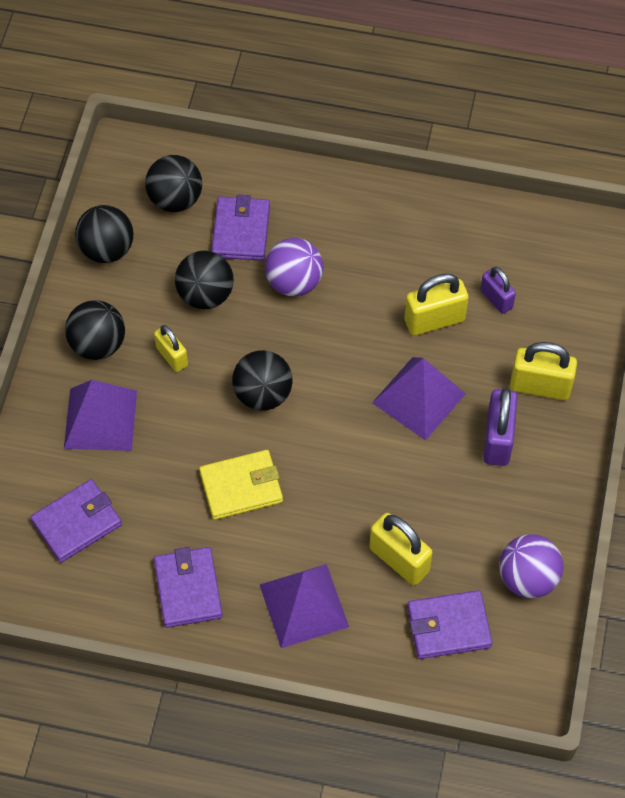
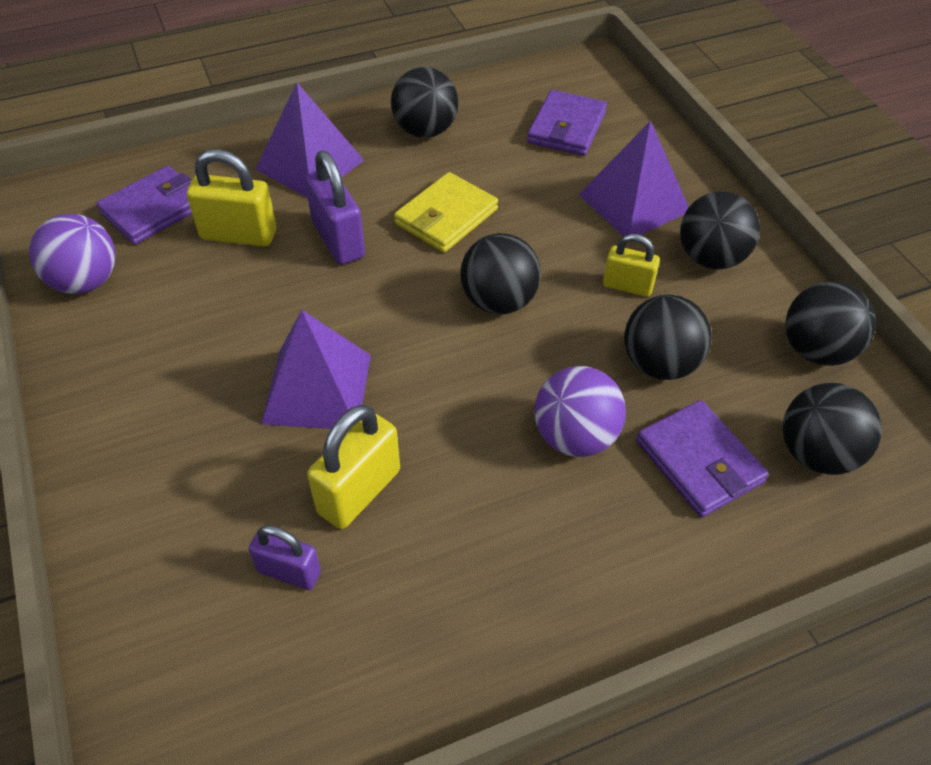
camera: 145 degrees right, 10 degrees down
purple wallet [154,547,223,628] -> black ball [391,67,458,137]
purple padlock [484,388,517,466] -> purple padlock moved to [305,151,365,265]
yellow padlock [510,342,577,400] -> none

